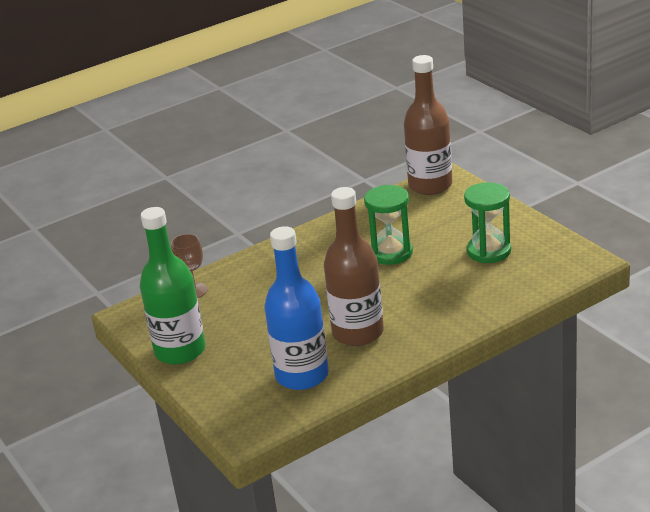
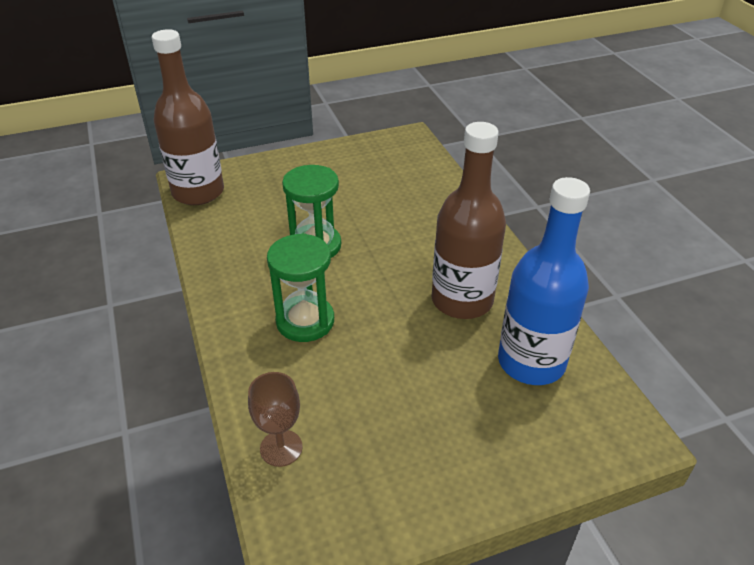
camera: 80 degrees left, 10 degrees up
green bottle [140,207,205,365] -> none
green hourglass [464,182,511,263] -> green hourglass moved to [267,233,334,342]

